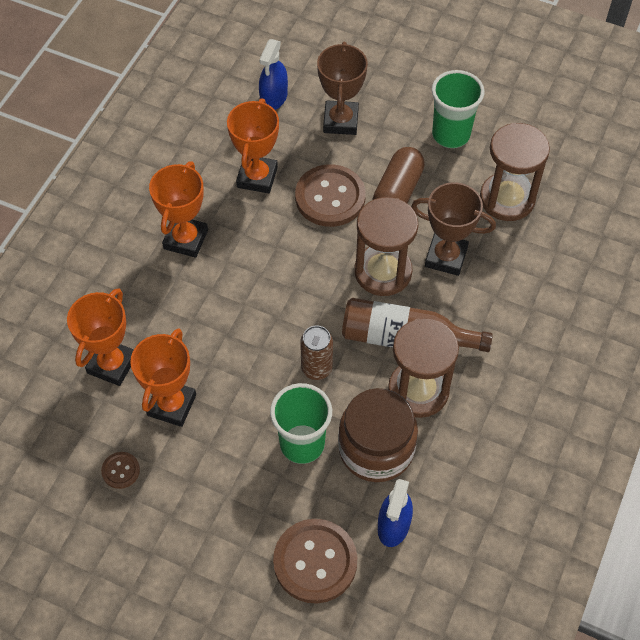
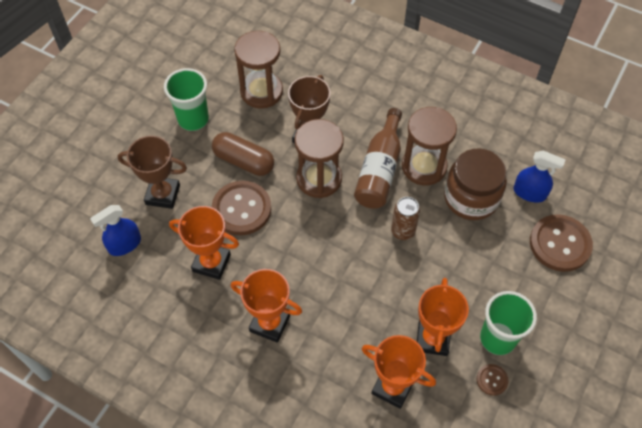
camera: 85 degrees left, 0 degrees up
orange trophy [130,328,196,427] -> orange trophy turned 75 degrees clockwise [417,278,469,356]
blue spray bottle [259,39,288,110] -> blue spray bottle turned 120 degrees clockwise [90,205,141,256]
green cup [270,383,332,464] -> green cup moved to [480,291,537,355]

